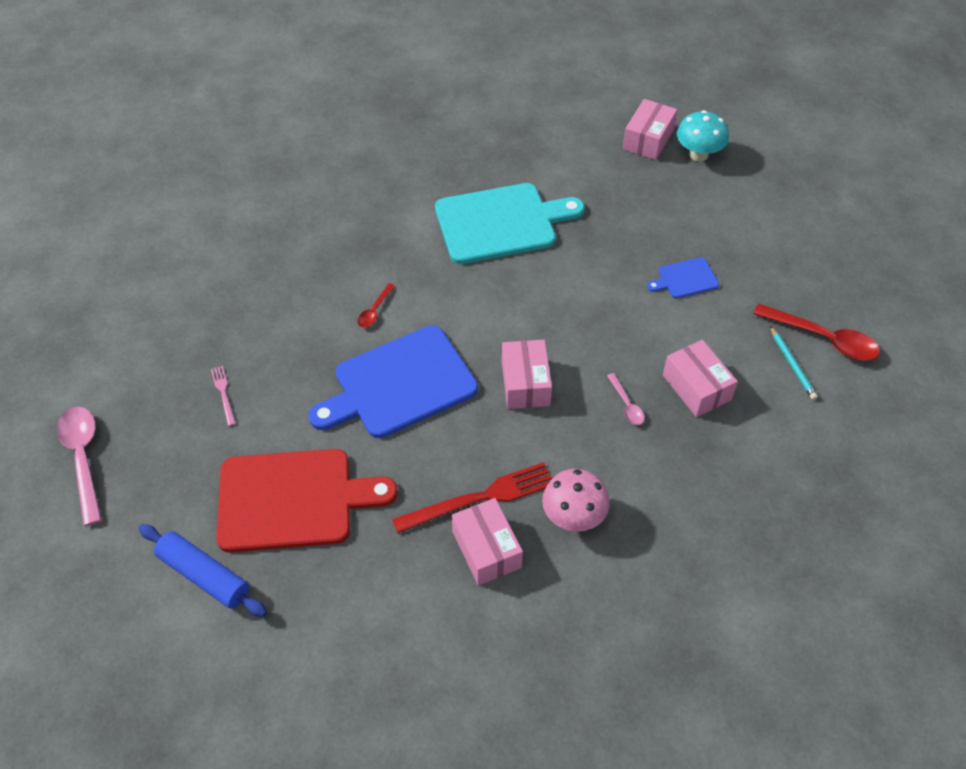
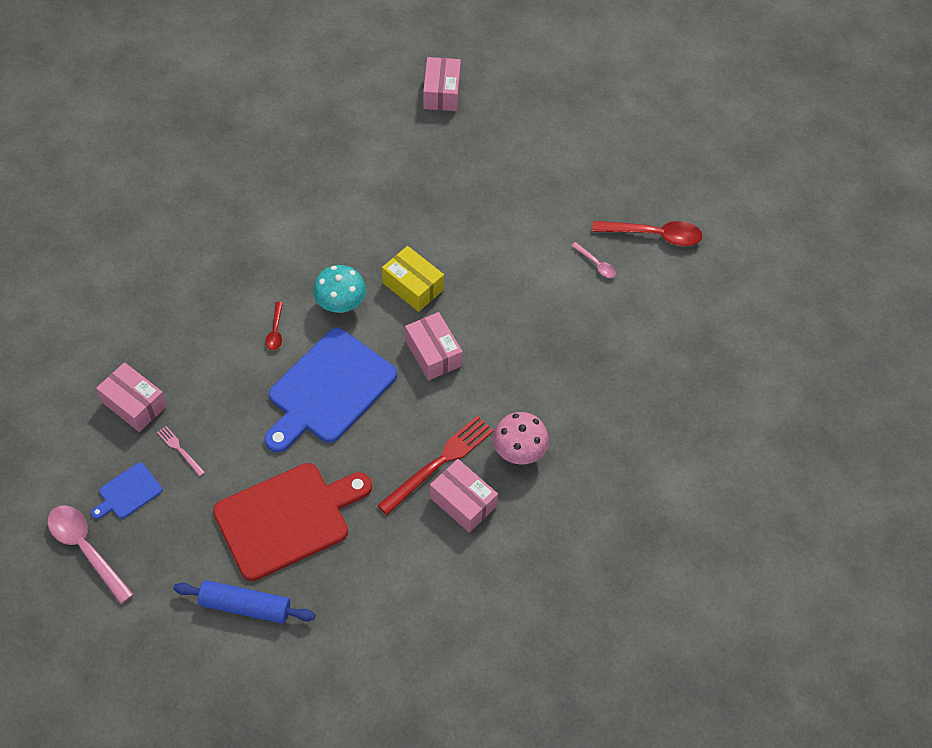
camera: 25 degrees left, 5 degrees up
turquoise cutting board [435,183,585,264] -> none
pink spoon [607,373,644,425] -> pink spoon moved to [571,242,616,278]
blue cutting board [647,257,719,298] -> blue cutting board moved to [91,463,162,519]
pink box [663,340,738,417] -> pink box moved to [96,362,167,432]
turquoise mushroom [677,110,729,162] -> turquoise mushroom moved to [313,265,366,313]
turquoise pencil [770,326,818,400] -> none
none -> yellow box [382,246,444,312]

